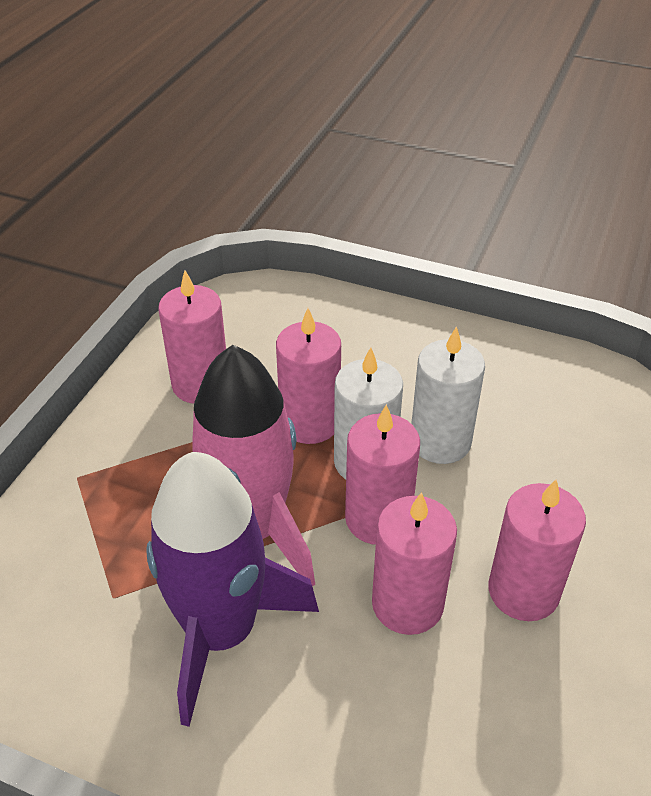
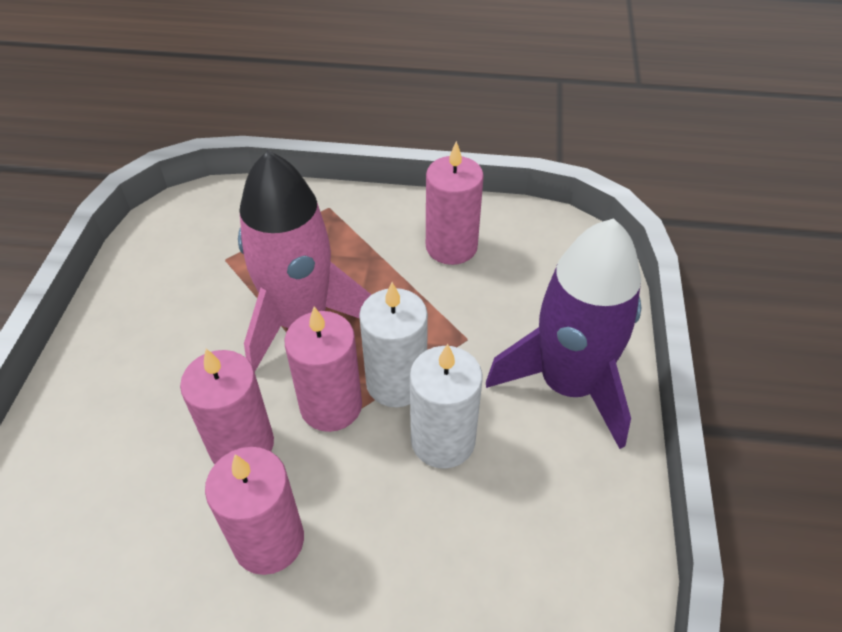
camera: 75 degrees right, 5 degrees up
purple rocket [146,452,319,727] -> purple rocket moved to [486,218,641,449]
pink candle [276,308,341,444] -> none

